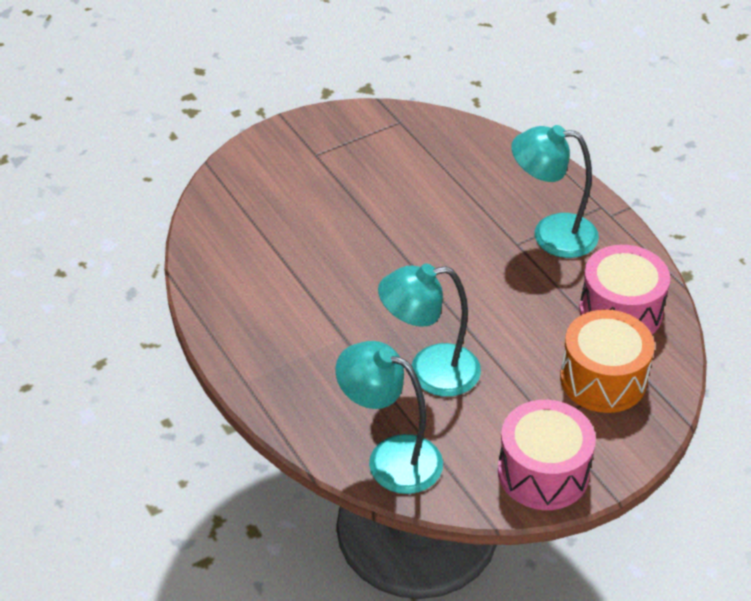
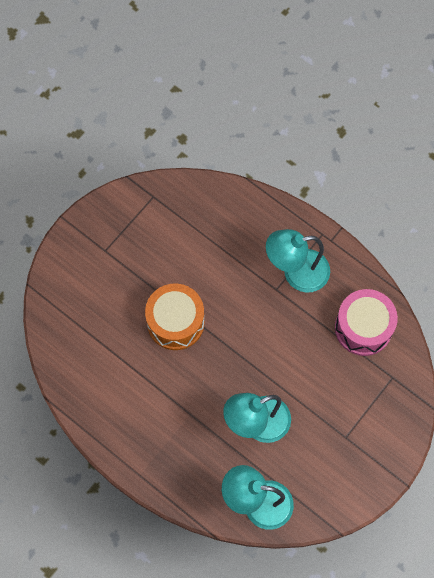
camera: 20 degrees left, 25 degrees up
pink drum [498,400,596,510] -> none
orange drum [560,309,655,413] -> orange drum moved to [145,283,204,350]

